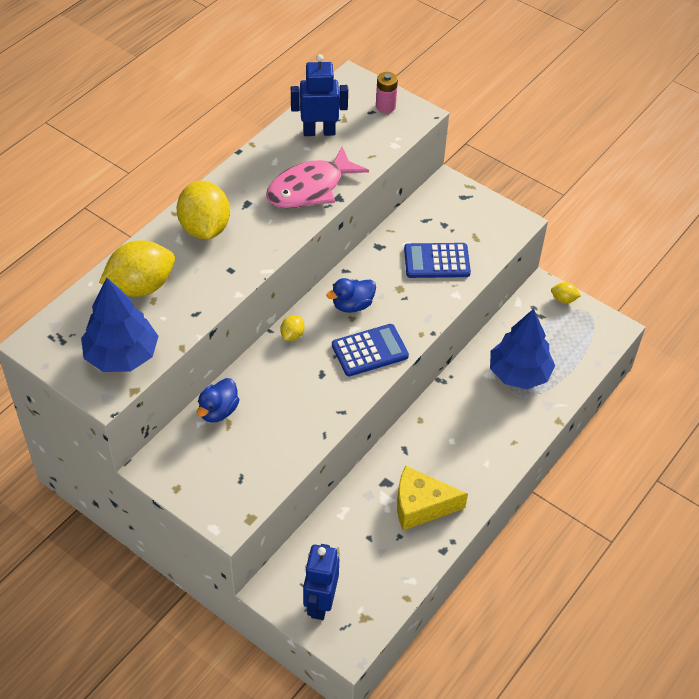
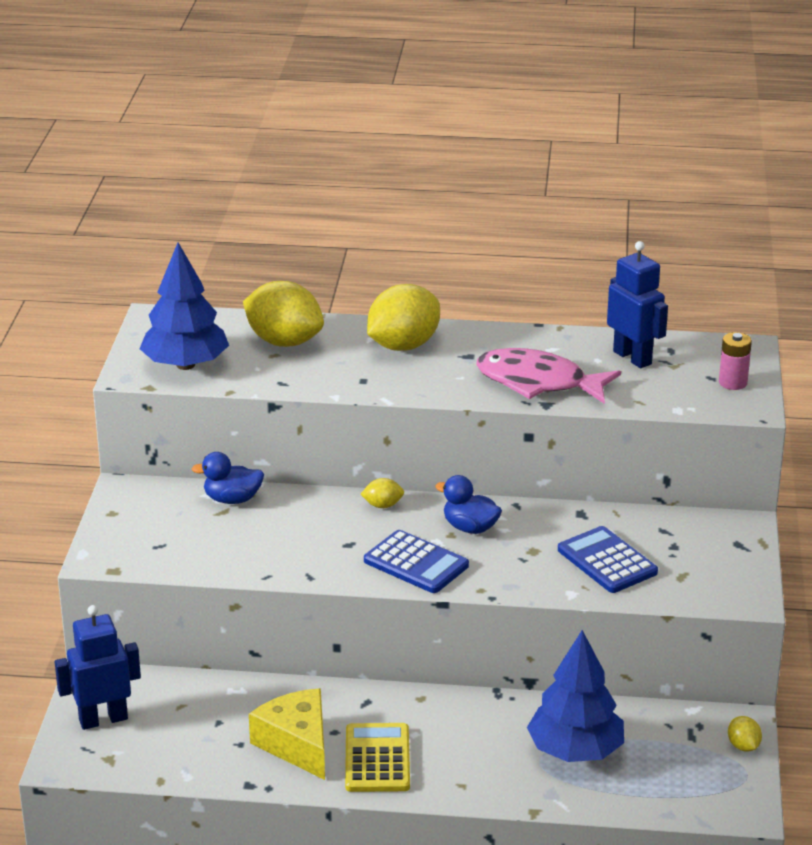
camera: 60 degrees right, 20 degrees down
none -> yellow calculator [345,723,410,792]

